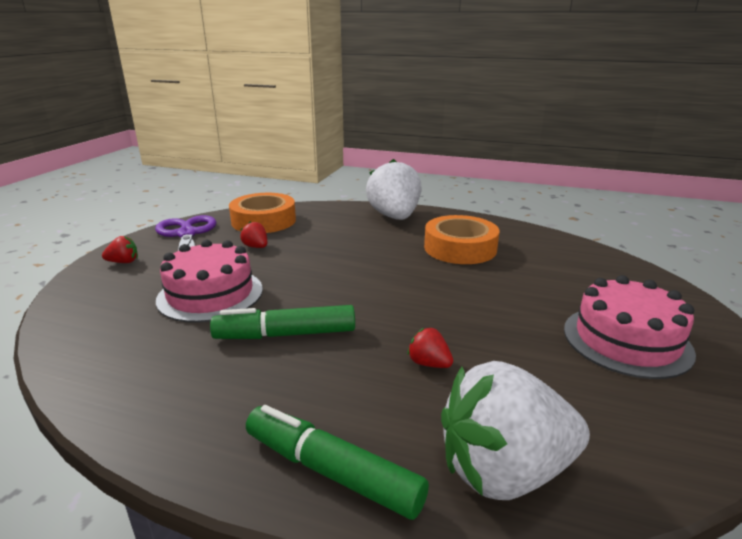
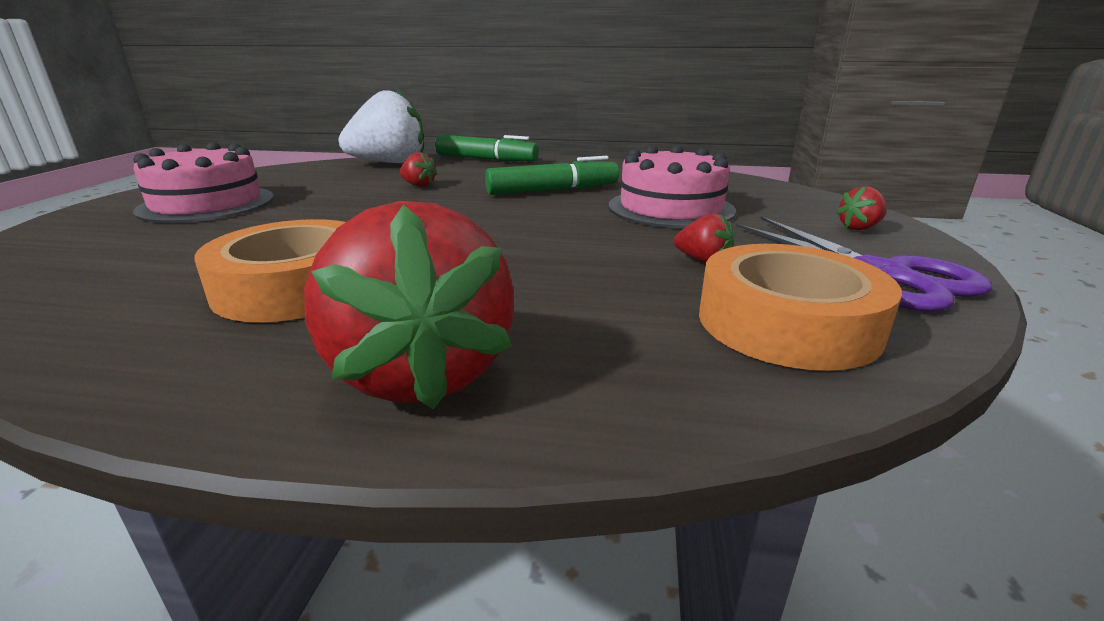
camera: 170 degrees right, 0 degrees up
white strawberry [366,159,421,220] -> red strawberry [304,201,514,409]

